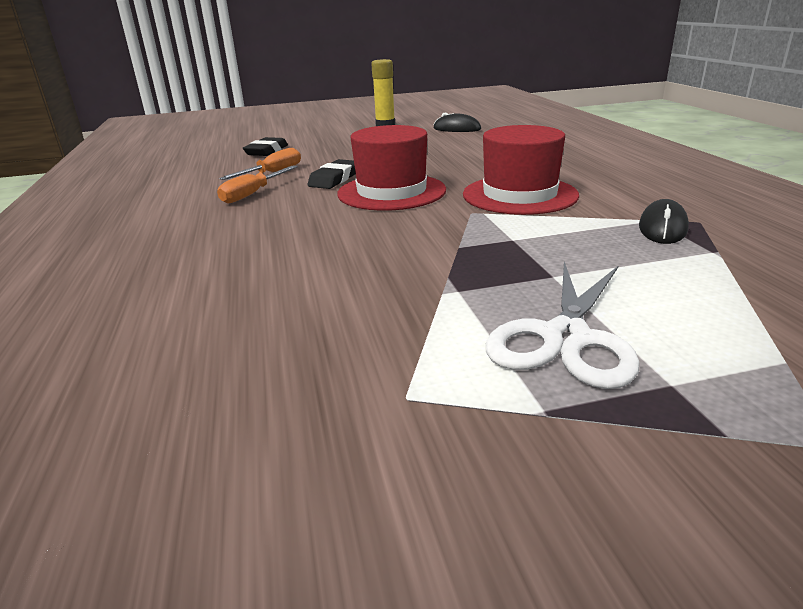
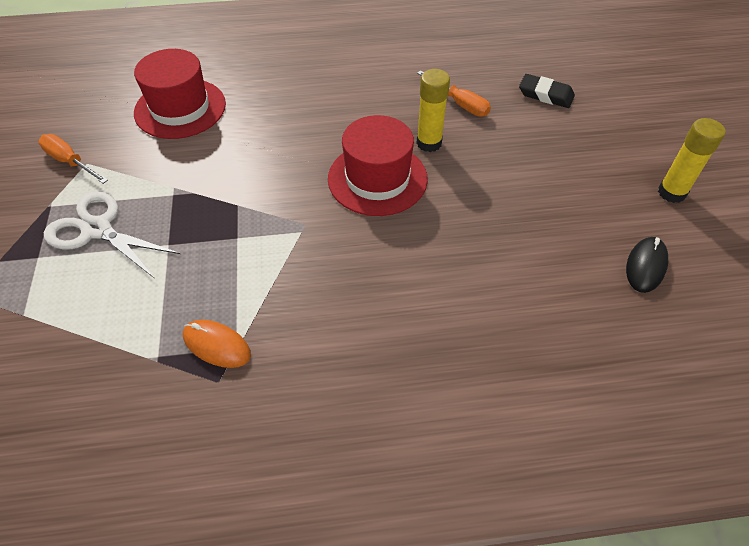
camera: 95 degrees right, 25 degrees up
orange screwdriver [217,166,298,204] -> orange screwdriver moved to [38,134,108,184]
black eraser [308,159,356,189] -> yellow glue stick [416,69,450,152]
red hat [463,125,579,215] -> red hat moved to [134,49,226,139]
black mouse [639,199,689,244] -> orange mouse [183,320,251,368]

